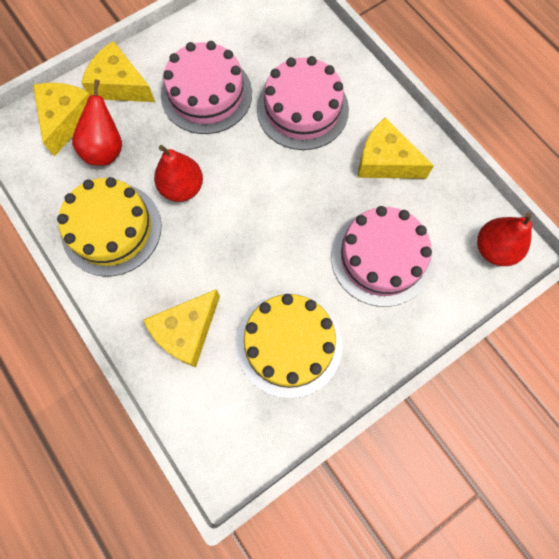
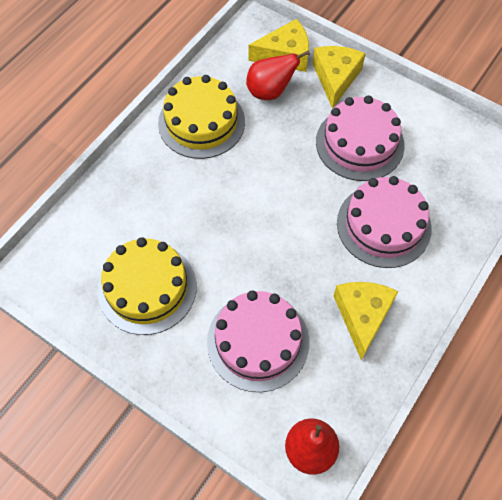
camera: 70 degrees right, 10 degrees down
yellow cheese [143,289,220,368] -> none
red pear [154,145,203,202] -> none

